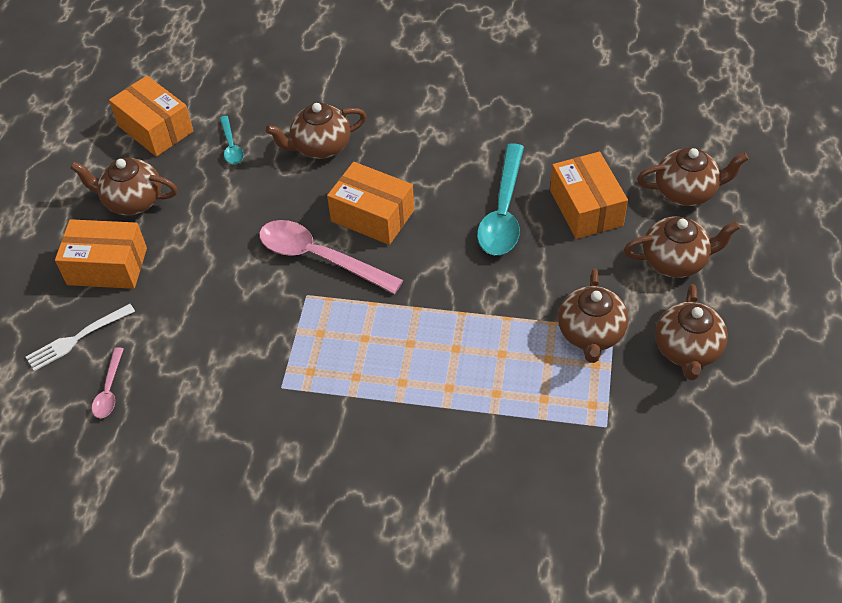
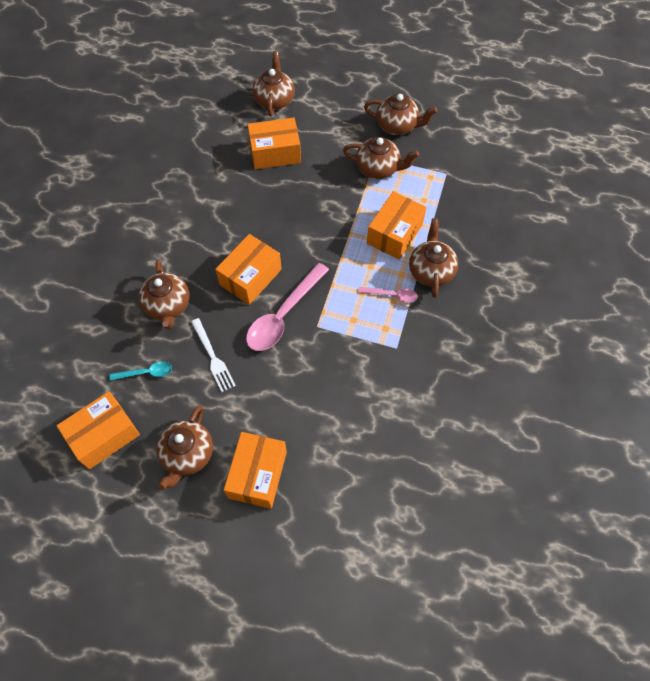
camera: 85 degrees left, 10 degrees up
white fork [26,304,135,371] -> white fork moved to [191,318,236,392]
pink spoon [92,347,124,418] -> pink spoon moved to [358,287,418,303]
turquoise spoon [477,143,524,255] -> none
brown teapot [624,216,740,278] -> brown teapot moved to [409,219,458,298]
none -> orange box [367,191,427,260]

